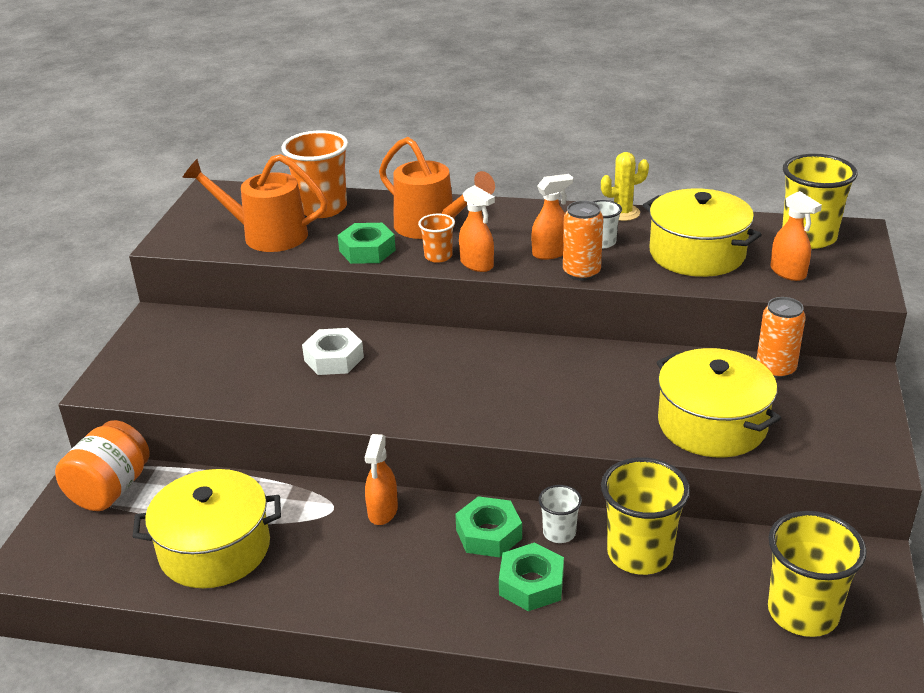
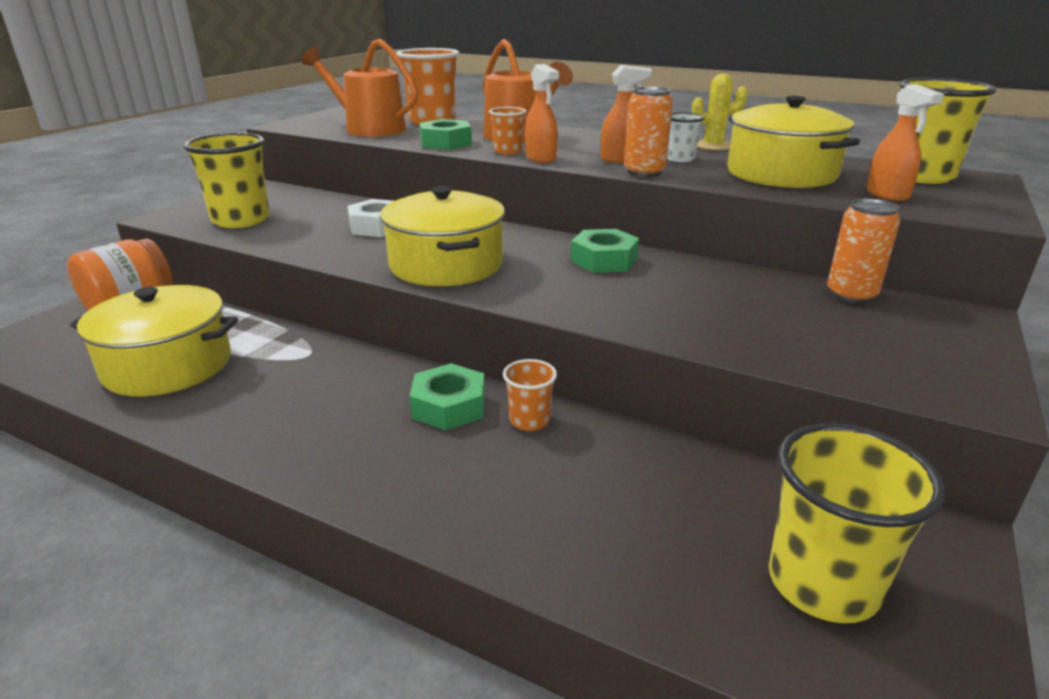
camera: 15 degrees right, 5 degrees down
orange spray bottle [364,434,398,525] -> none
green nut [499,542,564,611] -> green nut moved to [571,229,639,273]
white cup [538,485,582,543] -> orange cup [503,359,557,431]
yellow cup [601,457,690,575] -> yellow cup moved to [183,133,270,228]
yellow pot [656,348,781,457] -> yellow pot moved to [380,186,505,286]

